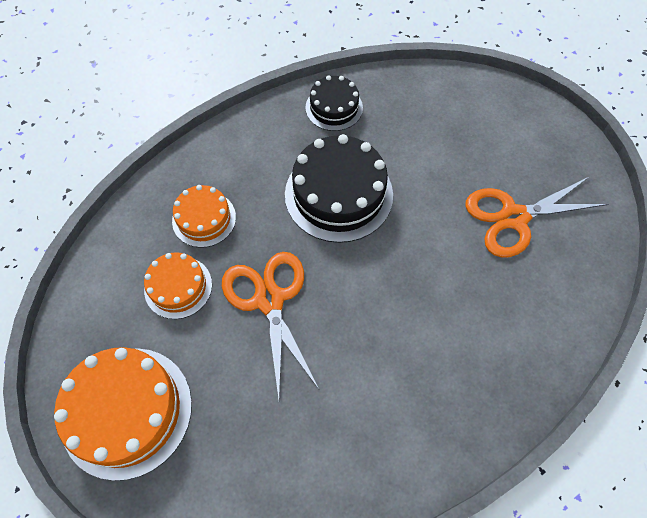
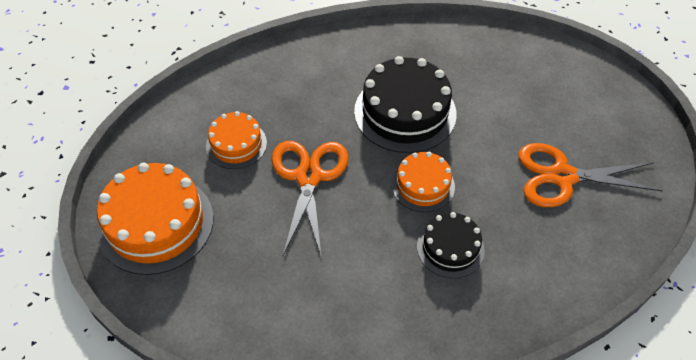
camera: 20 degrees right, 10 degrees down
orange cake [172,185,236,248] -> orange cake moved to [391,152,455,212]
black cake [305,75,363,131] -> black cake moved to [417,212,485,278]

